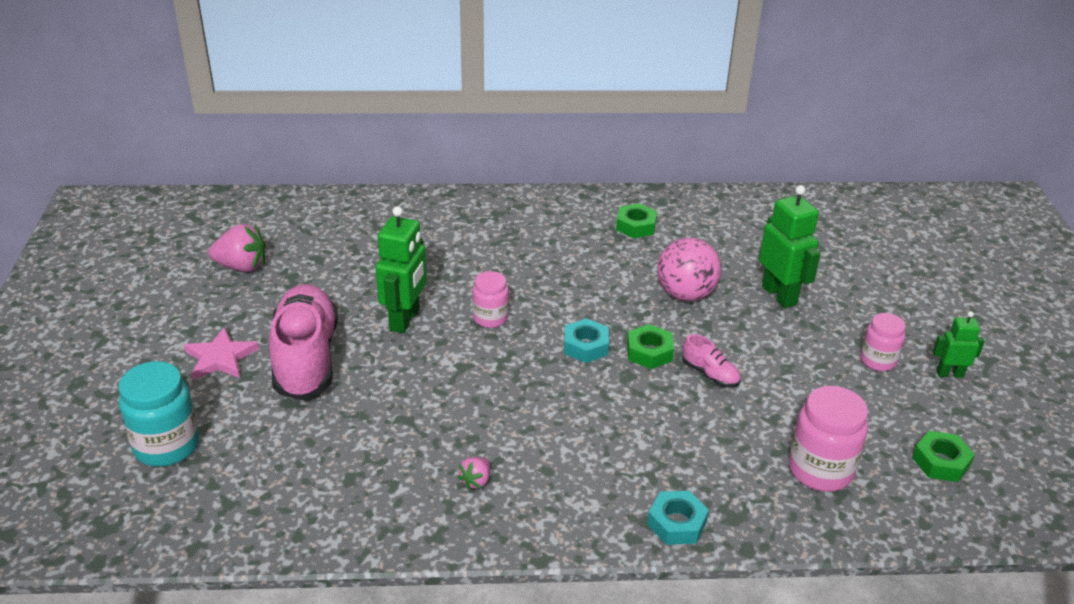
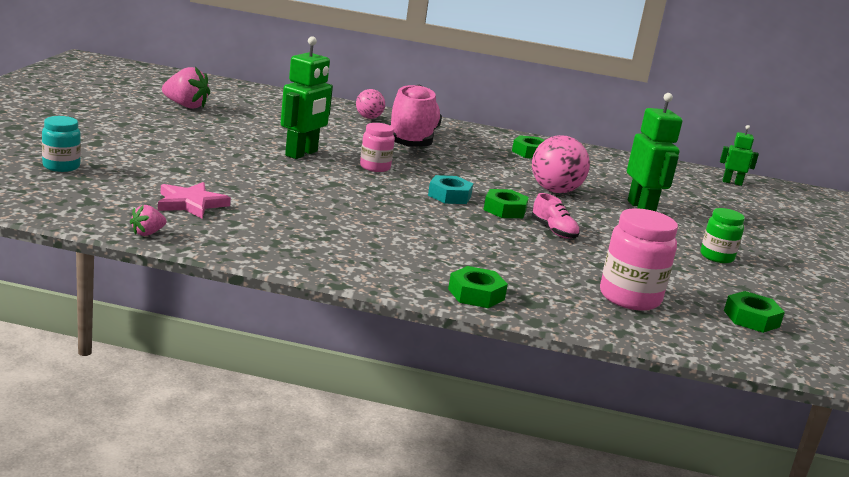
camera: 10 degrees right, 15 degrees down
turquoise jar [119,361,199,467] -> turquoise jar [42,116,81,172], size x0.62
pink star [184,327,259,380] -> pink star moved to [158,182,231,219]
pink shoe [269,284,338,400] -> pink shoe moved to [391,84,442,147]
pink strawberry [457,457,490,490] -> pink strawberry moved to [130,205,167,236]
turquoise nut [647,491,709,545] -> green nut [448,266,508,308]
pink jar [860,313,906,371] -> green jar [700,208,745,263]
green robot [933,311,985,378] -> green robot moved to [720,125,759,186]
none -> pink ball [356,89,385,119]

